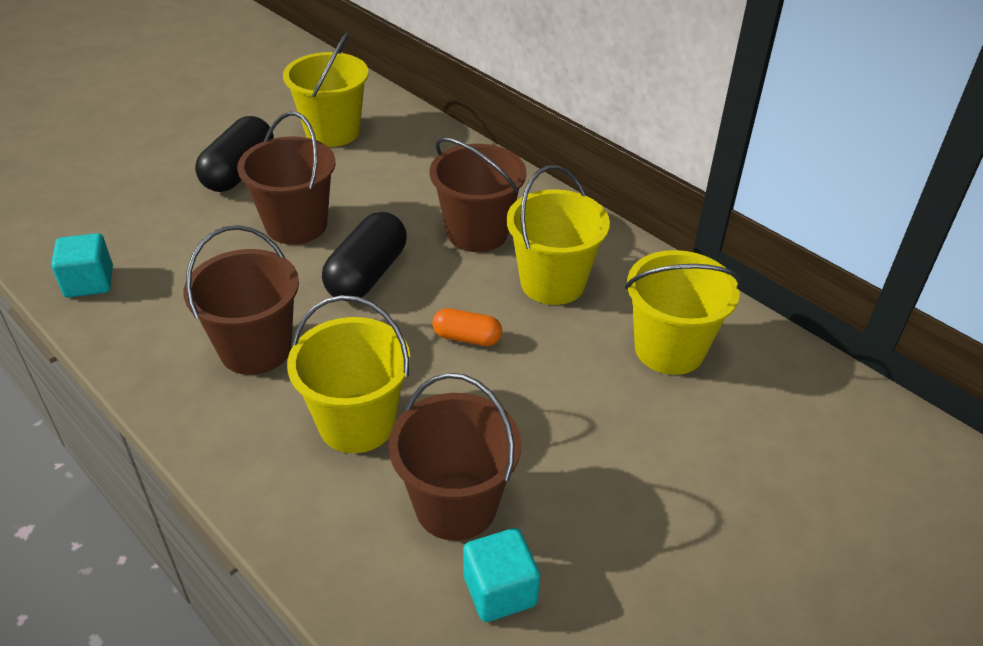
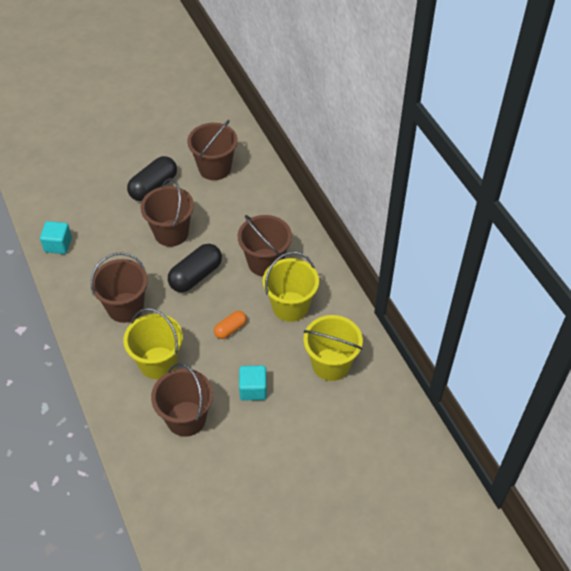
camera: 20 degrees right, 10 degrees up
yellow bucket [283,32,369,147] -> brown bucket [187,120,238,180]
orange capsule [432,308,502,346] -> orange capsule turned 75 degrees counterclockwise [214,311,247,339]
turquoise cube [463,528,540,622] -> turquoise cube moved to [239,365,267,400]

